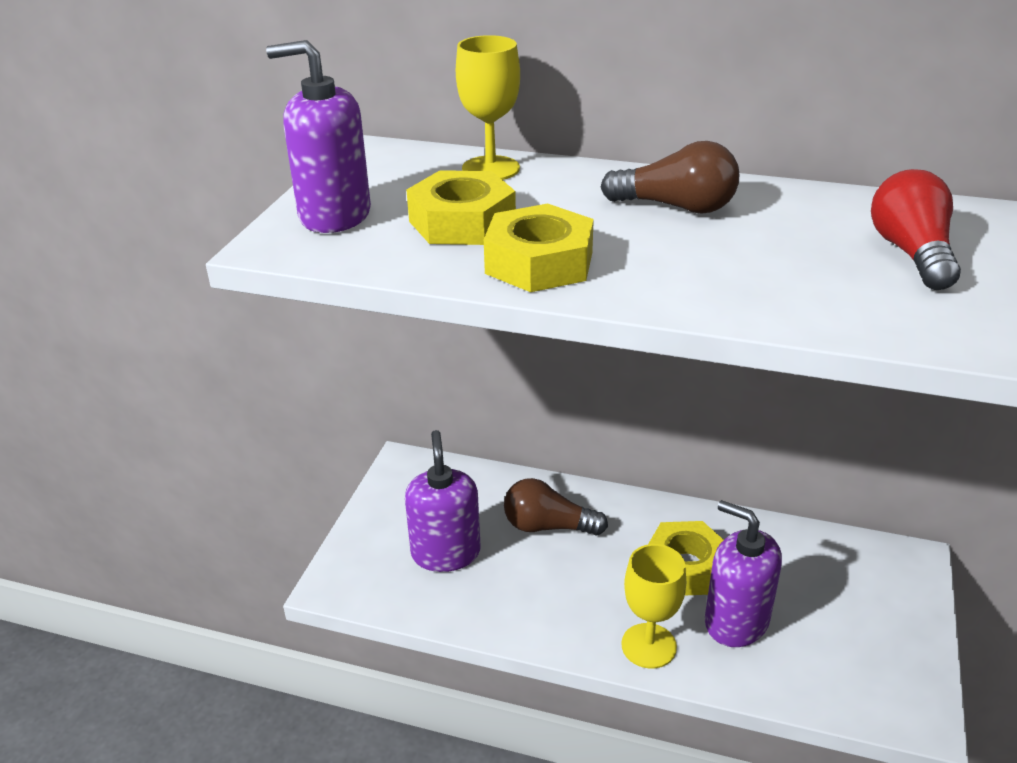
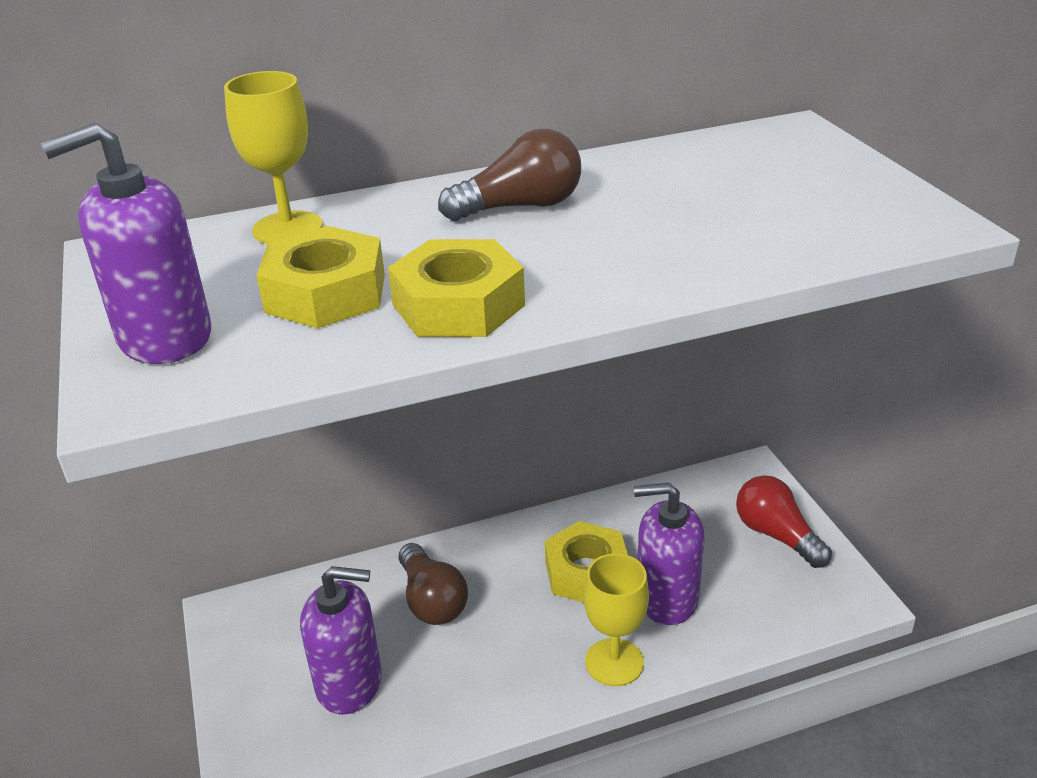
camera: 35 degrees left, 0 degrees up
purple soap dispenser [405,430,481,572] -> purple soap dispenser turned 135 degrees clockwise [300,566,382,715]
brown light bulb [504,478,608,536] -> brown light bulb turned 90 degrees counterclockwise [399,543,468,625]
red light bulb [871,169,961,290] -> red light bulb moved to [736,475,832,568]

